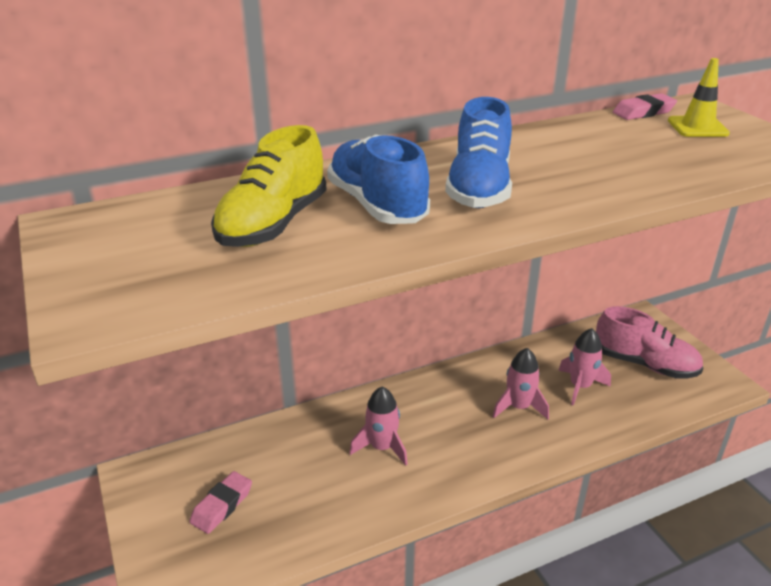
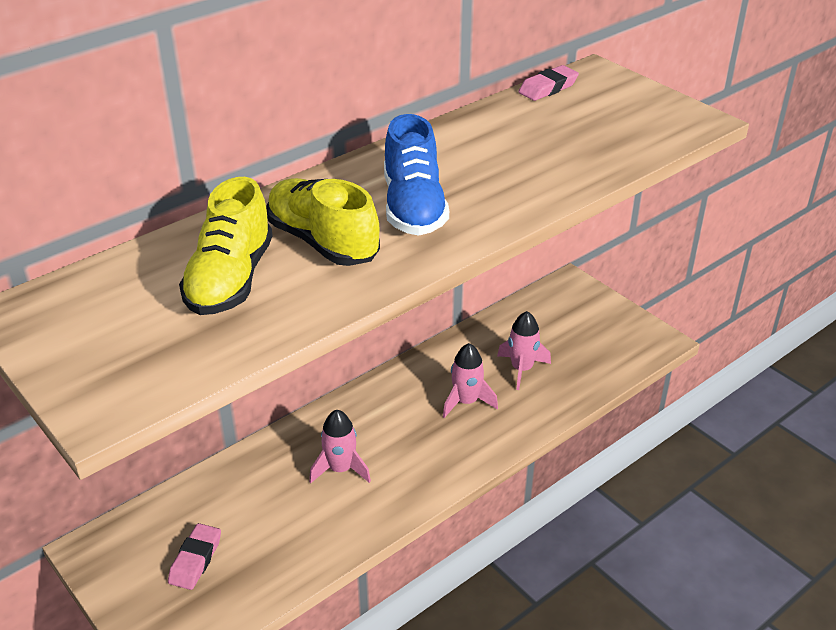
camera: 15 degrees left, 5 degrees up
blue shoe [327,134,430,224] -> yellow shoe [266,178,380,266]
pink shoe [596,306,703,379] -> none
yellow traffic cone [668,58,730,137] -> none

